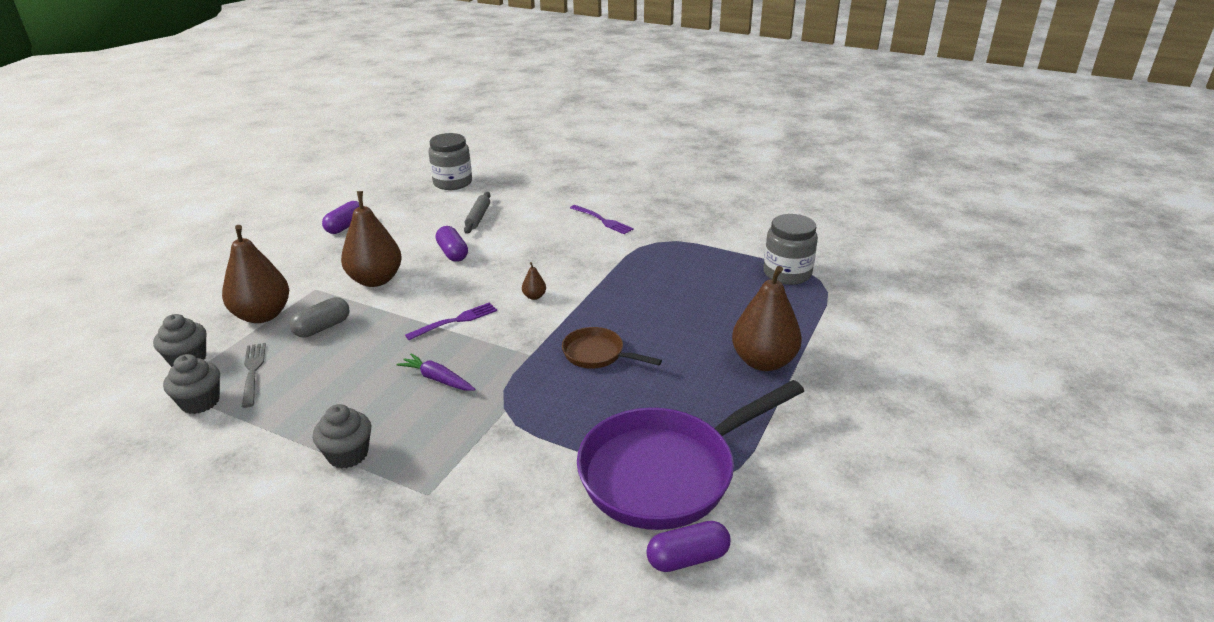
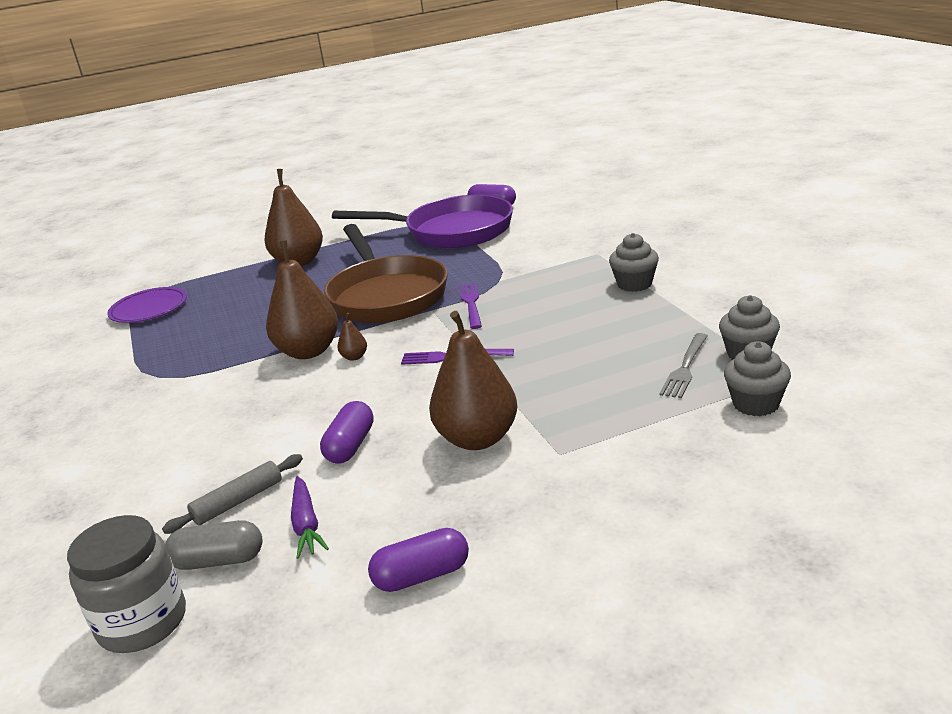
camera: 135 degrees left, 5 degrees down
brown pear [222,225,289,323] -> brown pear moved to [266,241,338,359]
grey capsule [290,297,350,337] -> grey capsule moved to [165,520,263,570]
purple carrot [396,353,476,391] -> purple carrot moved to [291,476,329,559]
brown pan [562,327,662,369] -> brown pan [324,224,448,323], size x2.07
purple fork [570,205,634,234] -> purple fork moved to [459,283,482,329]
grey jar [764,214,818,285] -> purple plate [107,287,187,323]

